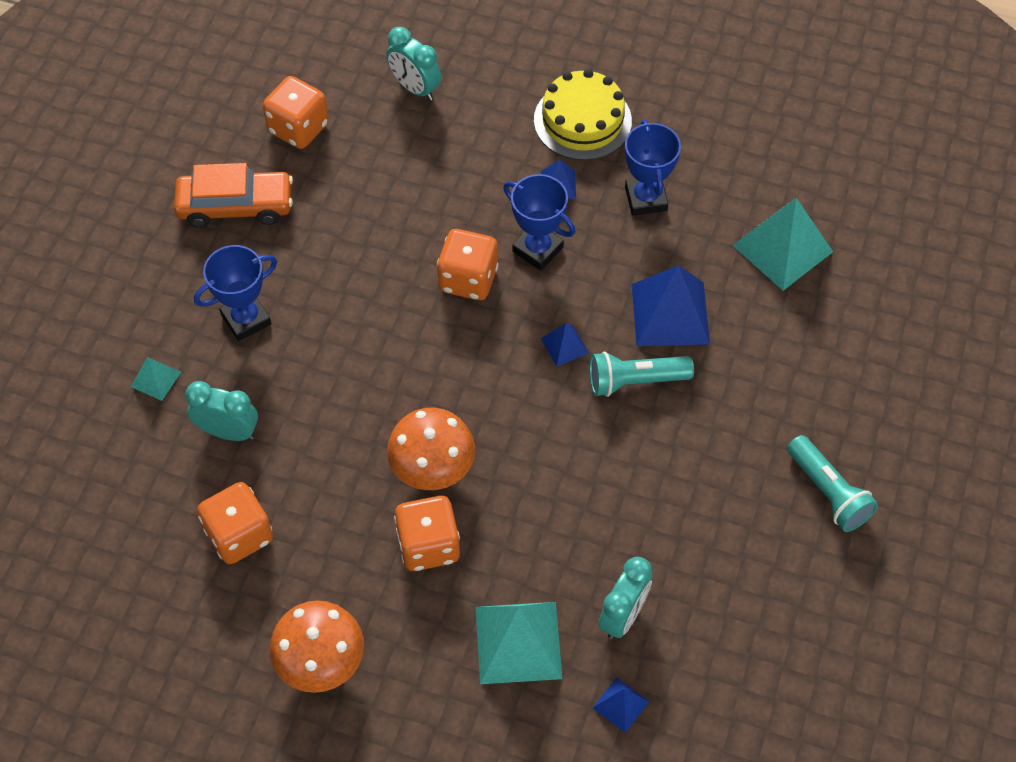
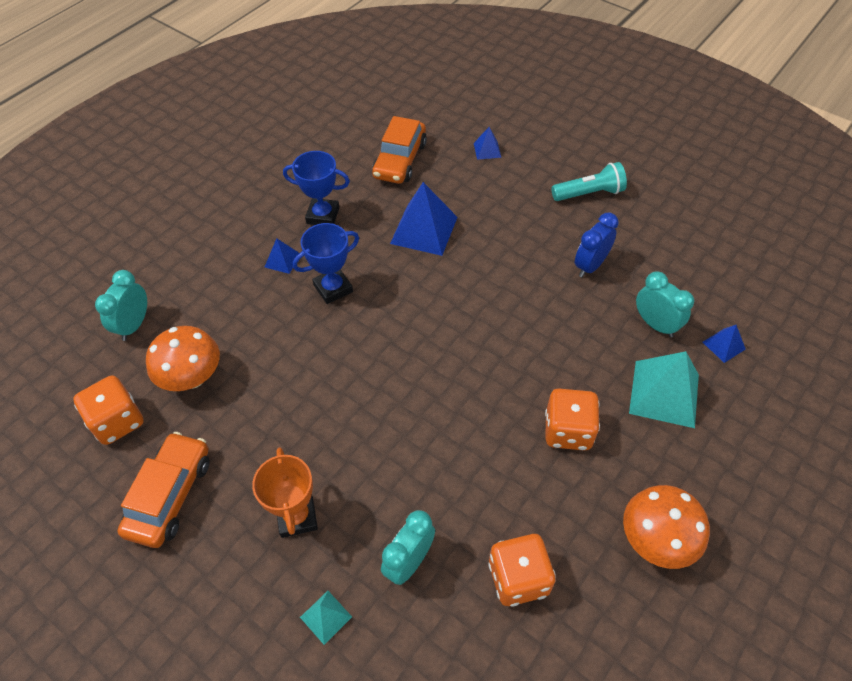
camera: 70 degrees left, 5 degrees down
blue trophy [194,245,277,341] -> orange trophy [252,447,318,538]
turquoise clock [387,27,441,101] -> turquoise clock turned 135 degrees clockwise [95,270,147,341]
orange mushroom [387,408,475,490] -> orange mushroom moved to [146,326,220,391]
orange dice [437,229,499,300] -> none
yellow cake [534,69,632,160] -> none
blue pyramid [540,323,589,367] -> blue pyramid moved to [474,127,502,160]
turquoise flashlight [589,352,694,397] -> none
turquoise pyramid [733,198,833,291] -> orange car [372,116,427,184]
none -> blue clock [575,212,619,278]

